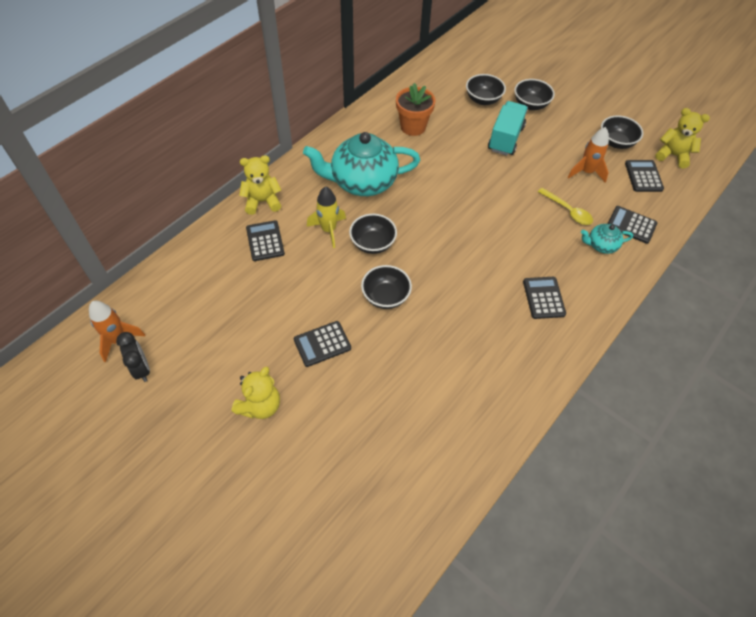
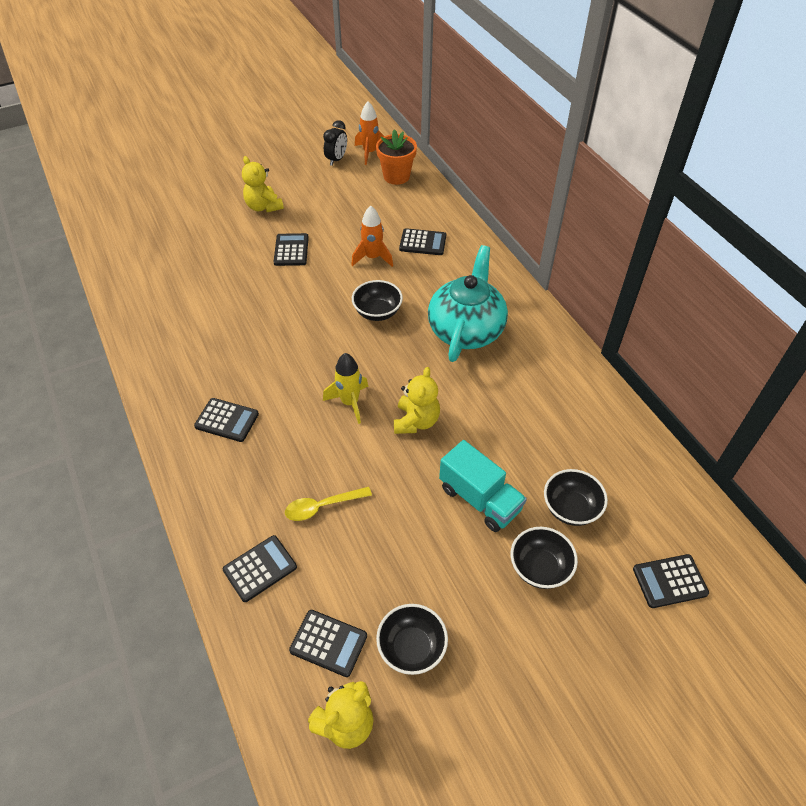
camera: 115 degrees right, 5 degrees down
black clock [116,332,150,382] -> black clock turned 60 degrees counterclockwise [323,120,347,166]
yellow teddy bear [239,155,281,215] -> yellow teddy bear moved to [394,367,440,434]
yellow rocket [307,186,346,248] -> yellow rocket moved to [323,353,369,424]
black bowl [361,265,412,309] -> none
orange flower pot [396,83,435,136] -> orange flower pot moved to [376,129,417,185]
orange rocket [568,127,609,183] -> orange rocket moved to [351,206,393,267]
turquoise teapot [581,224,633,254] -> none
none -> black calculator [633,554,709,608]

